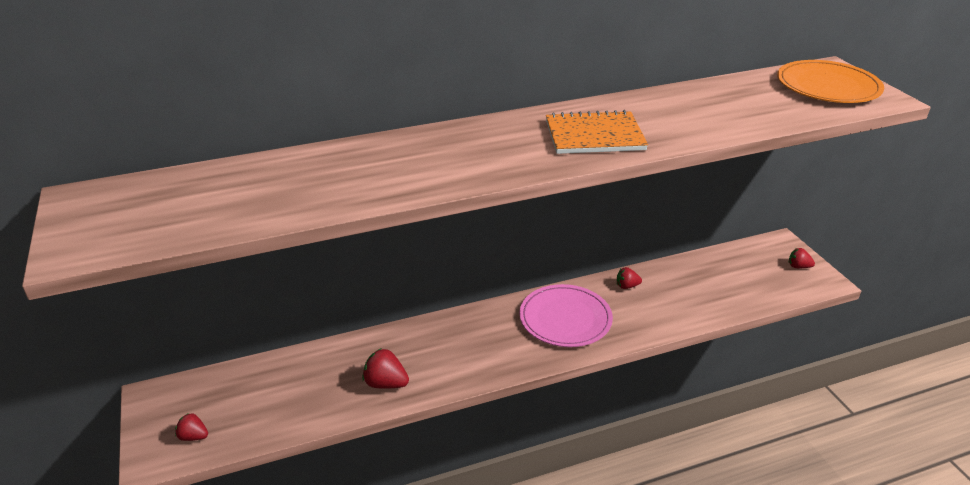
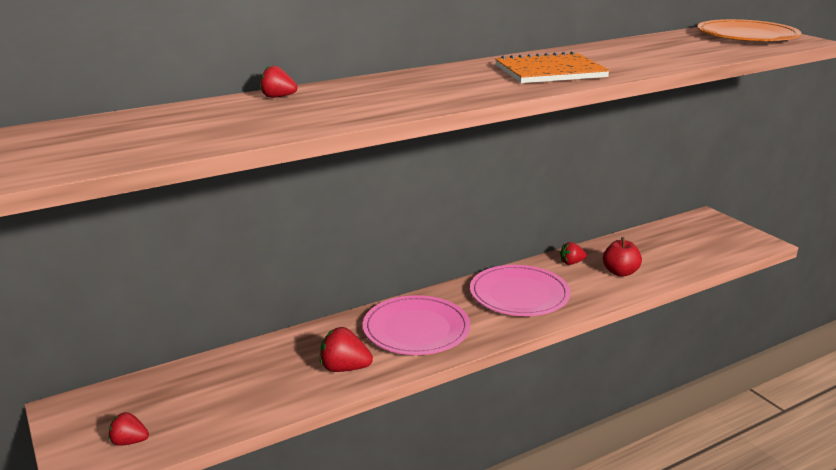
camera: 10 degrees left, 10 degrees down
red strawberry [789,248,815,268] -> red strawberry moved to [260,66,298,98]
none -> pink plate [363,295,470,355]
none -> red apple [603,237,642,277]

